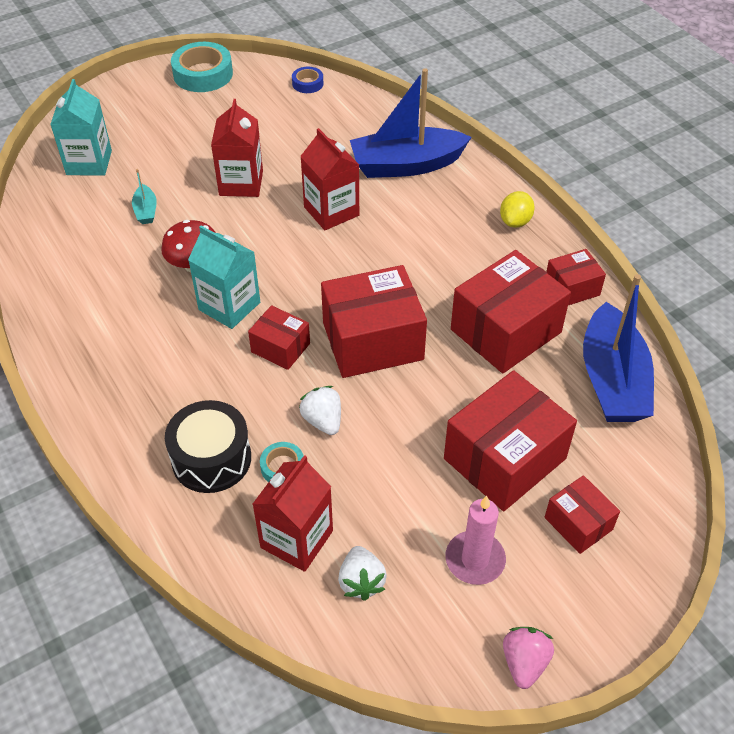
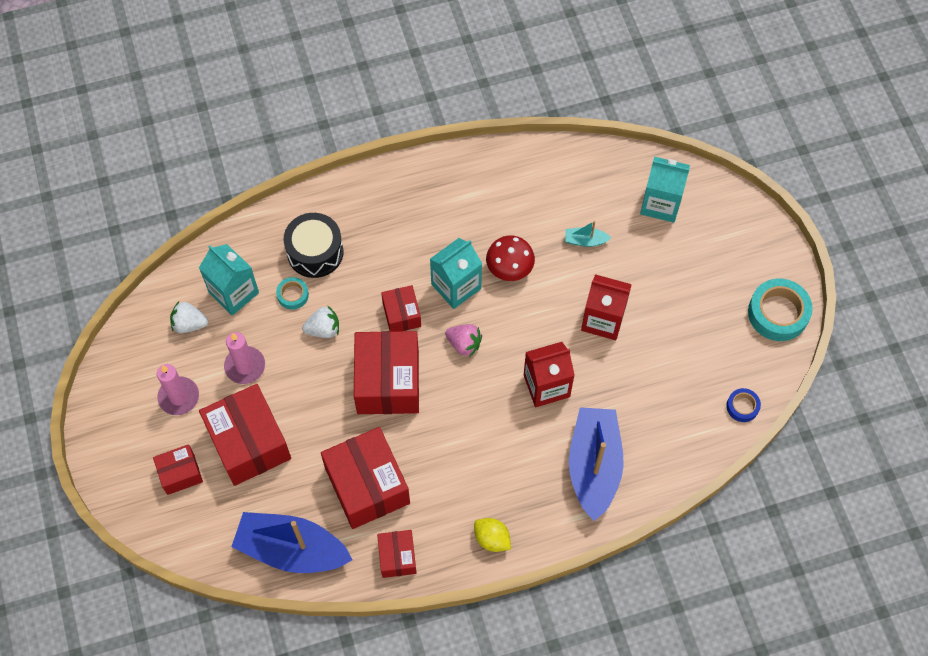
camera: 105 degrees right, 15 degrees up
red box [248,305,310,370] -> red box turned 60 degrees counterclockwise [381,285,421,332]
red carton [252,455,333,572] -> turquoise carton [199,244,259,316]
pink strawberry [503,627,554,689] -> pink strawberry moved to [445,324,482,357]
none -> pink candle [224,332,265,384]

